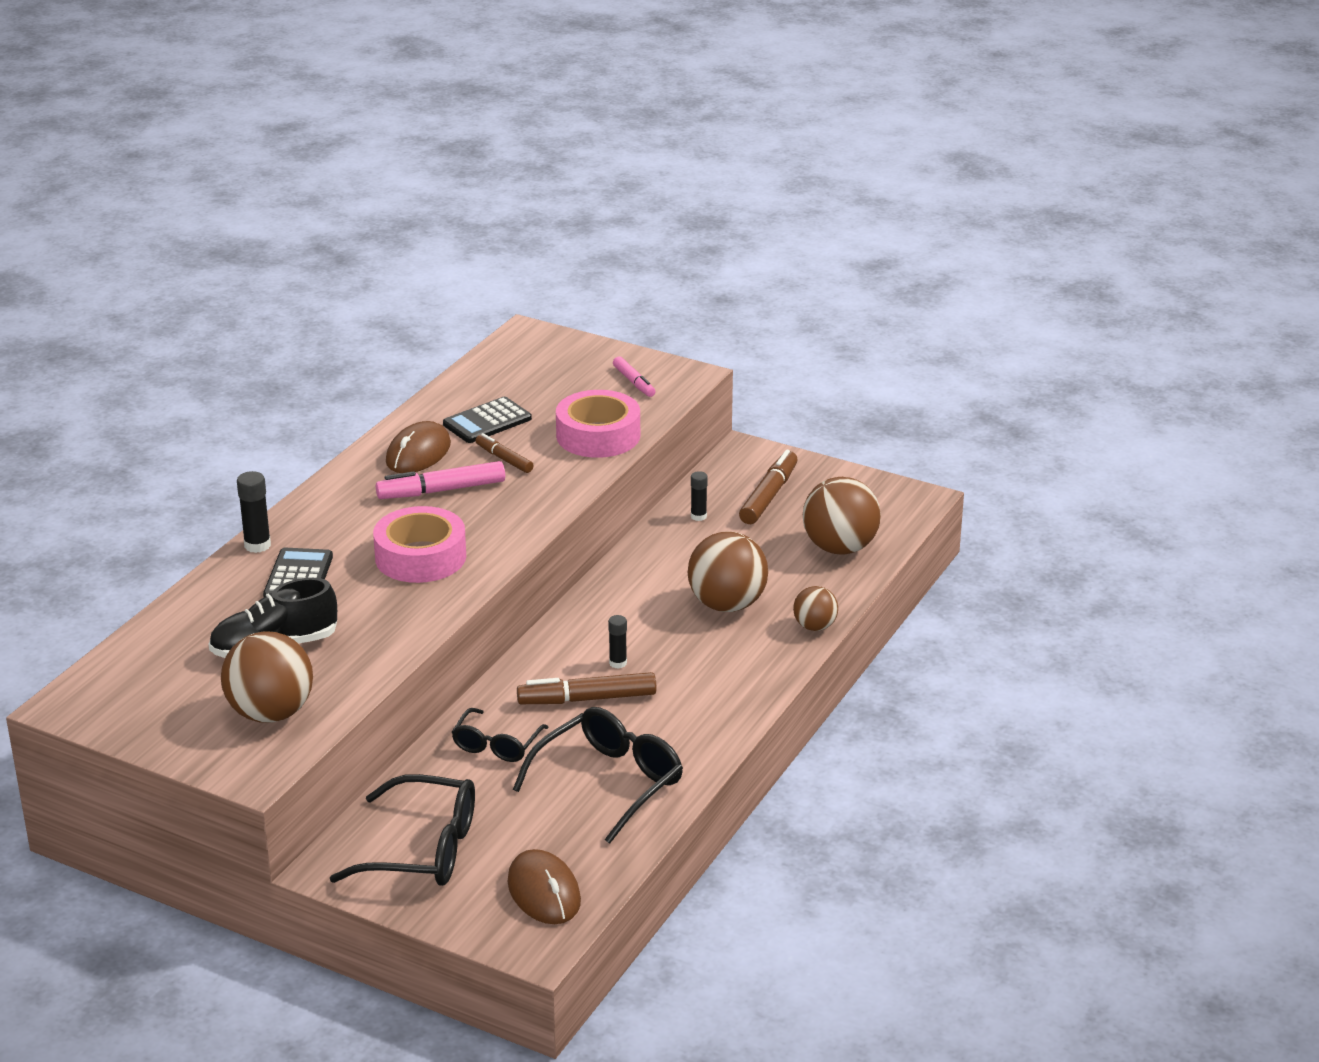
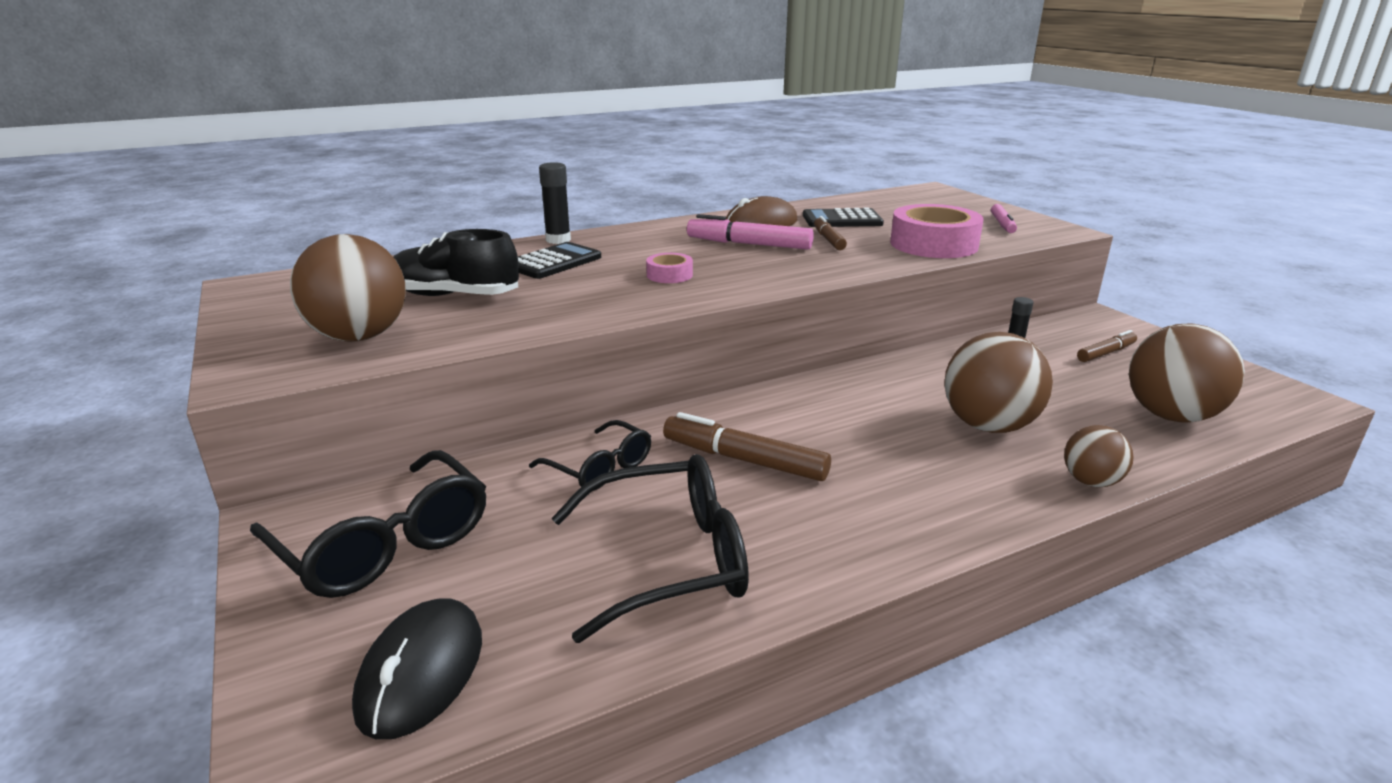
camera: 35 degrees right, 5 degrees down
pink tape [373,506,466,583] -> pink tape [646,253,693,283], size x0.49
black glasses [452,708,549,762] -> black glasses turned 105 degrees counterclockwise [529,420,651,491]
brown mouse [507,849,581,924] -> black mouse [352,598,482,739]
black glue stick [608,615,627,669] -> none
brown marker [739,450,798,524] -> brown marker [1077,330,1137,362], size x0.61

